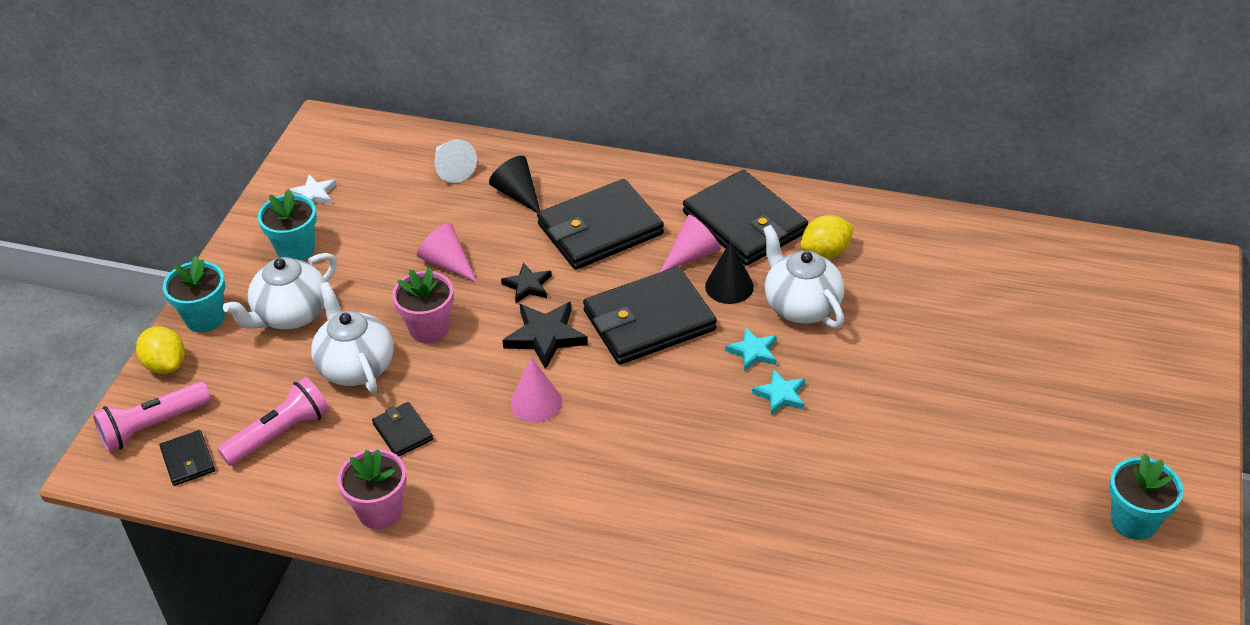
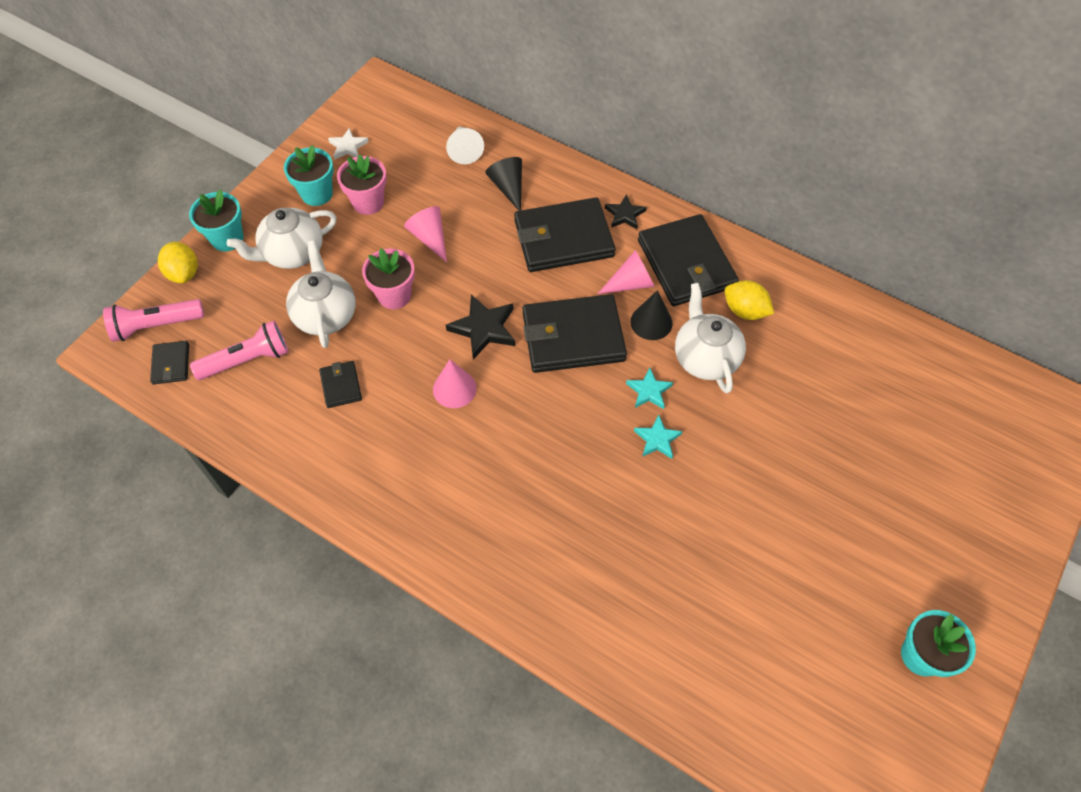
camera: 15 degrees right, 15 degrees up
pink flower pot [337,449,406,529] -> pink flower pot moved to [337,155,387,215]
black star [501,263,552,303] -> black star moved to [605,194,647,229]
yellow lemon [800,215,854,259] -> yellow lemon turned 45 degrees clockwise [725,280,774,320]

